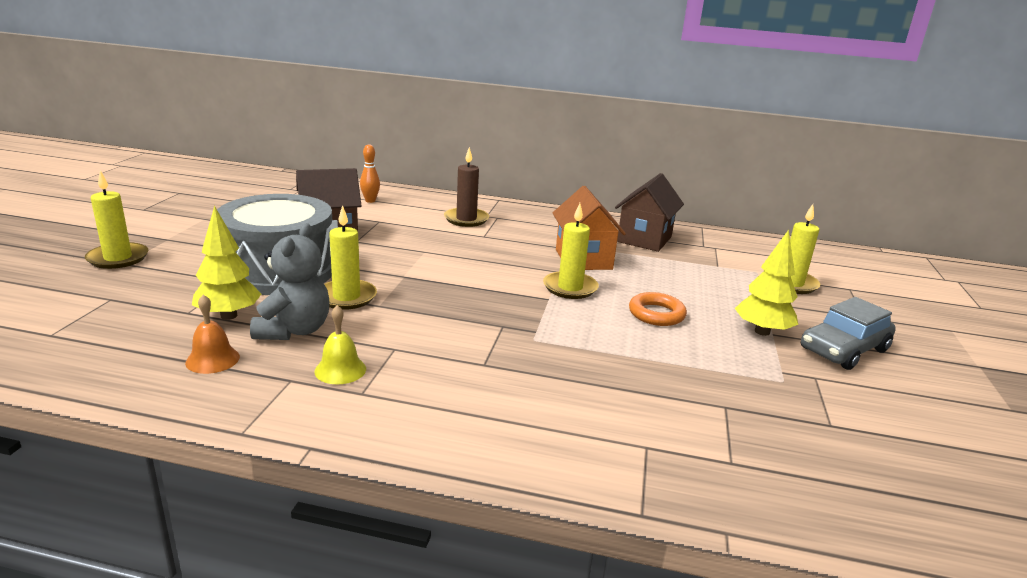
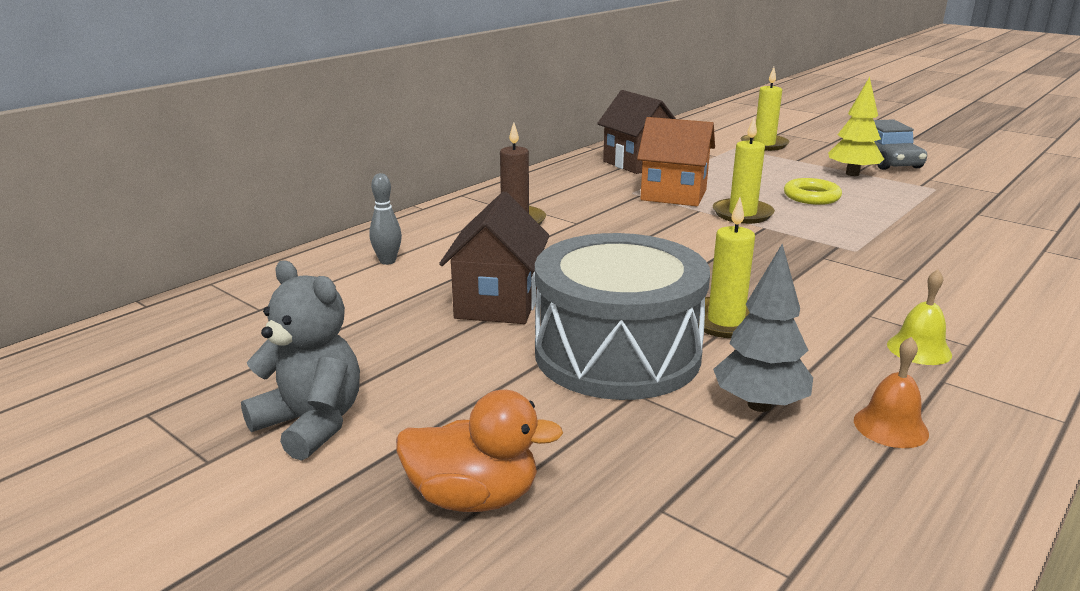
camera: 60 degrees left, 0 degrees up
yellow candle [85,170,148,269] -> orange duck [396,390,563,512]
yellow tree [192,206,262,320] -> grey tree [713,244,813,412]
grey teddy bear [250,223,330,340] -> grey teddy bear moved to [241,261,360,461]
orange bowling pin [360,144,380,203] -> grey bowling pin [369,173,402,265]
orange ring [629,292,687,326] -> yellow ring [784,178,842,205]

